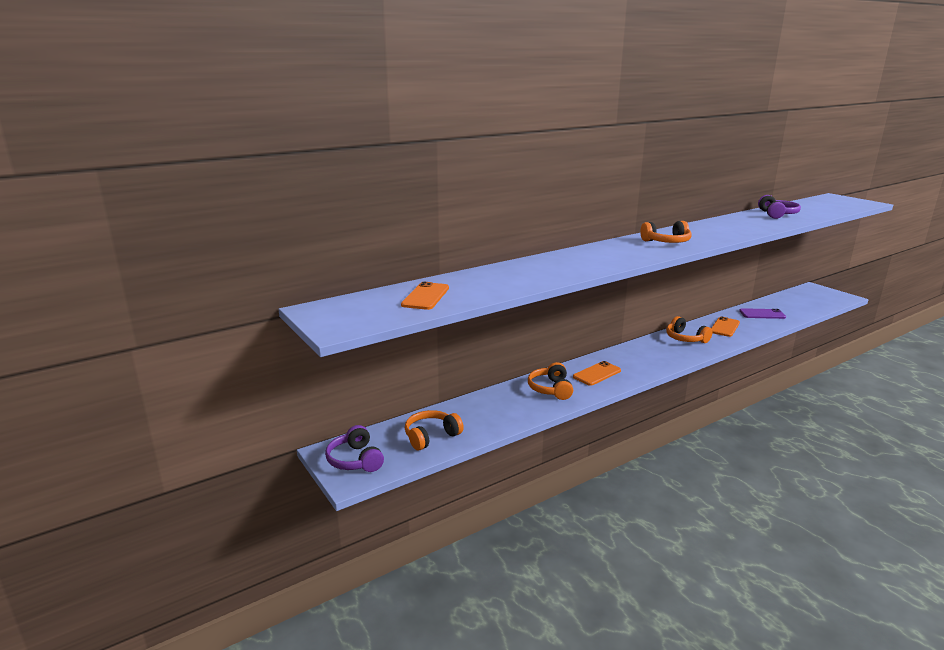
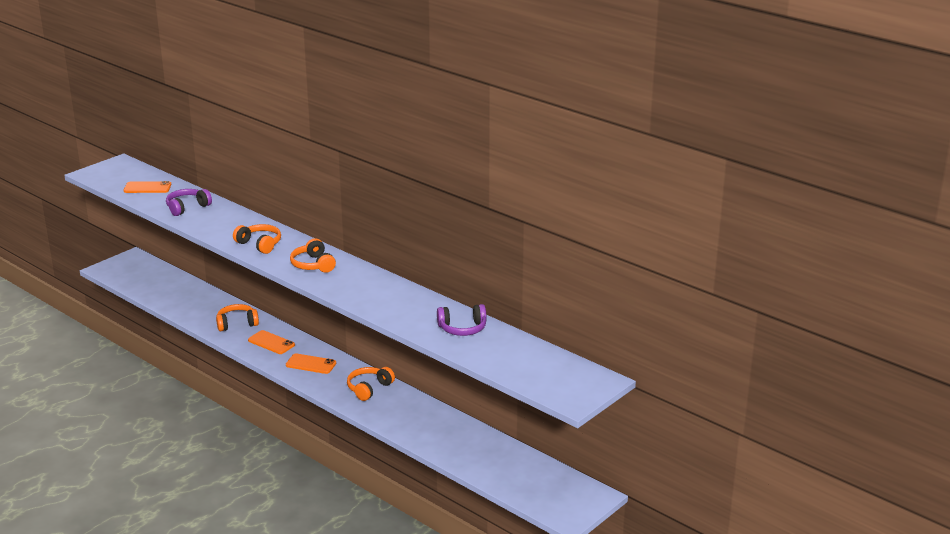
camera: 75 degrees right, 5 degrees up
purple headphones [325,425,384,472] -> purple headphones moved to [166,189,212,216]
orange headphones [405,410,464,451] -> orange headphones moved to [233,224,281,254]
orange phone [711,317,740,337] -> orange phone moved to [286,353,336,374]
purple phone [739,308,786,319] -> none

